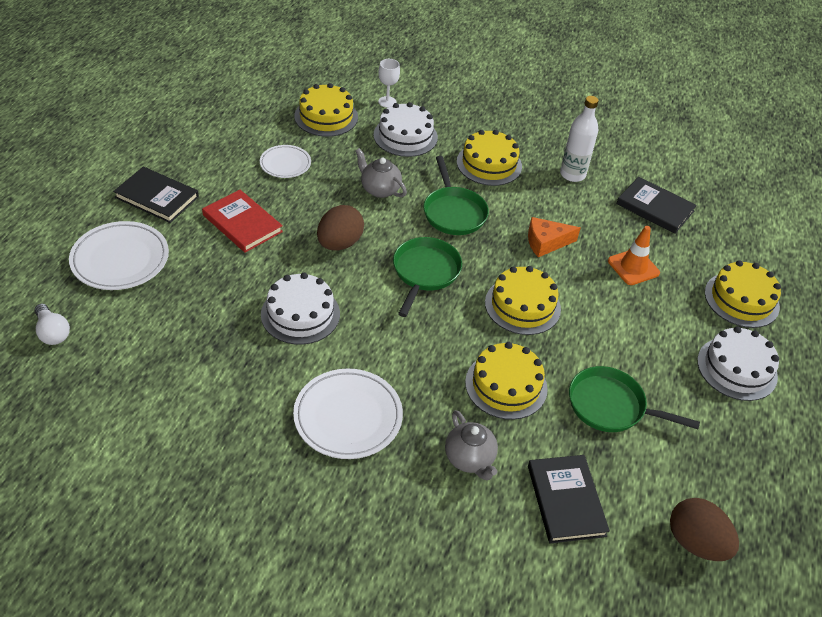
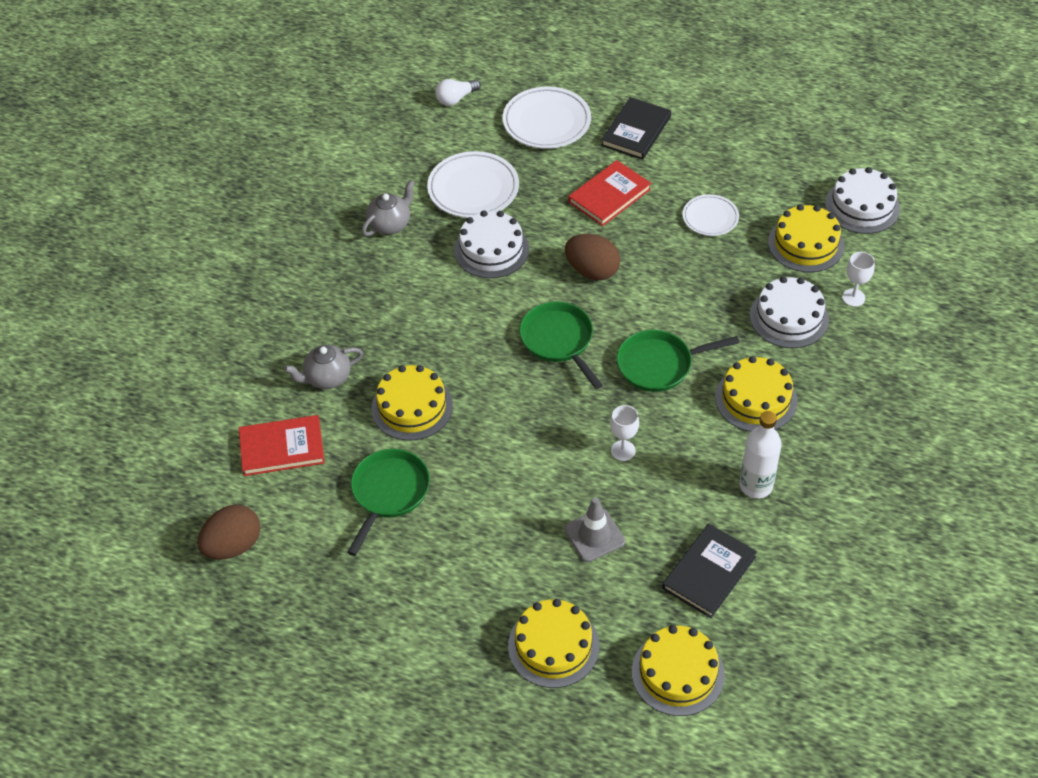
camera: 95 degrees right, 5 degrees up
white plate [293,369,403,459] -> white plate moved to [427,151,519,218]
grey teapot [356,148,407,198] -> grey teapot moved to [362,180,415,236]
green pan [393,237,462,317] -> green pan turned 135 degrees counterclockwise [519,301,603,389]
yellow cake [485,266,561,335] -> yellow cake moved to [632,625,725,716]
orange cheese [528,217,581,257] -> white goblet [610,405,639,461]
black book [528,455,610,543] -> red book [239,415,325,476]
orange traffic cone [608,226,660,285] -> grey traffic cone [564,497,625,562]
white cake [697,326,779,401] -> white cake moved to [825,167,900,234]

